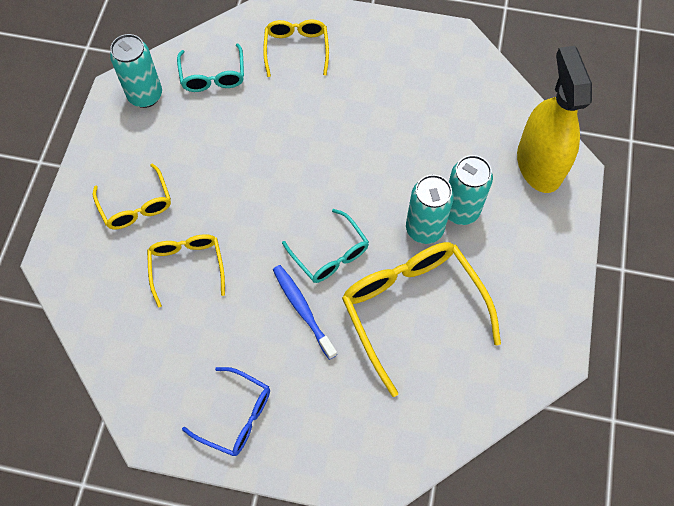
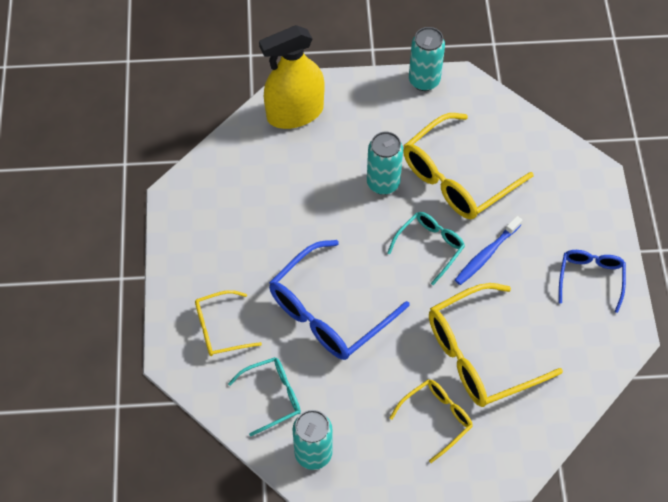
camera: 105 degrees left, 5 degrees down
yellow glasses [147,234,225,308] -> yellow glasses [429,283,563,407], size x1.79
turquoise can [448,155,493,225] -> turquoise can moved to [409,27,445,91]
none -> blue glasses [269,240,410,360]

